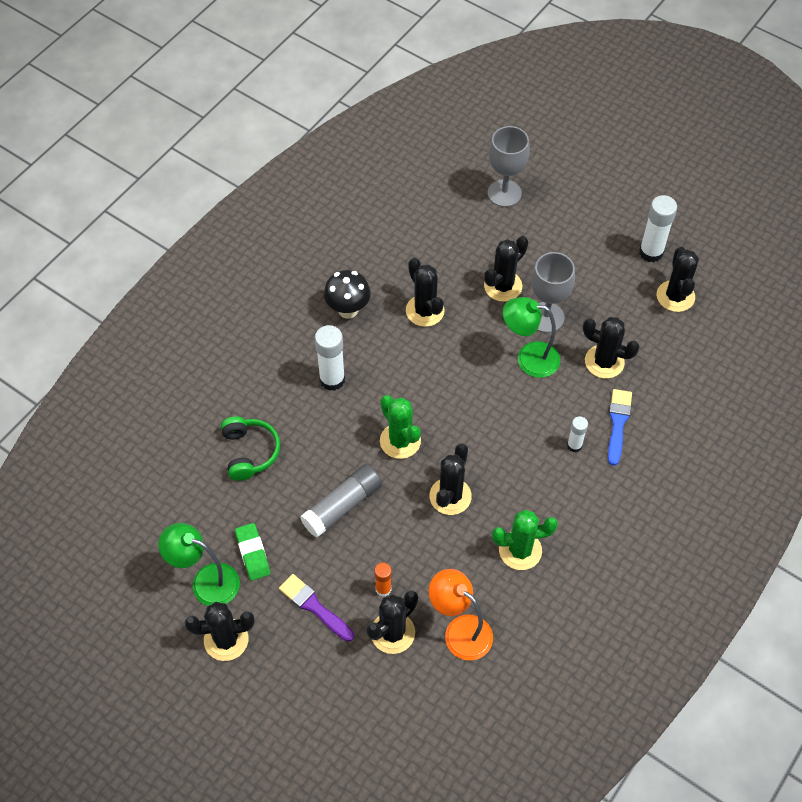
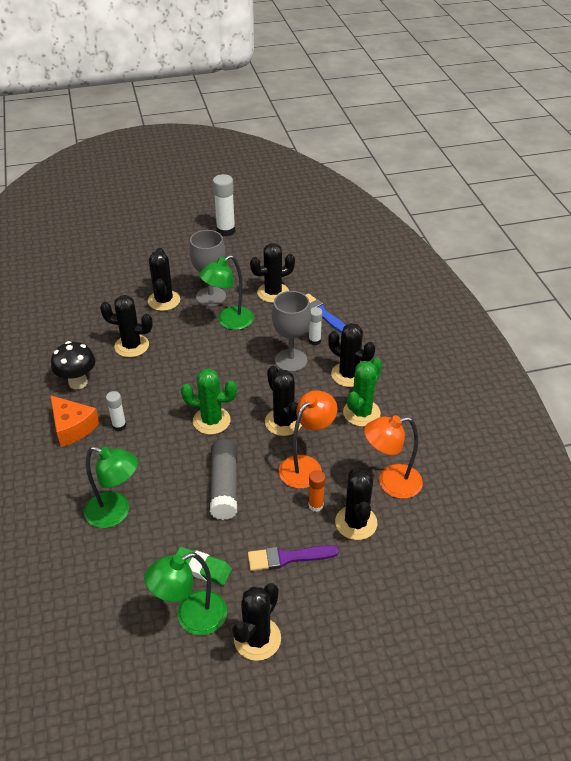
camera: 50 degrees left, 15 degrees down
green headphones [221,416,280,481] -> green lamp [84,446,138,528]
white glue stick [315,325,345,391] -> white glue stick [106,391,126,431], size x0.57
grey goblet [488,126,530,207] -> grey goblet moved to [272,291,311,372]
black cactus [657,247,699,312] -> black cactus moved to [328,323,375,387]
none -> orange cheese [50,395,100,447]
none -> orange lamp [279,391,337,489]

